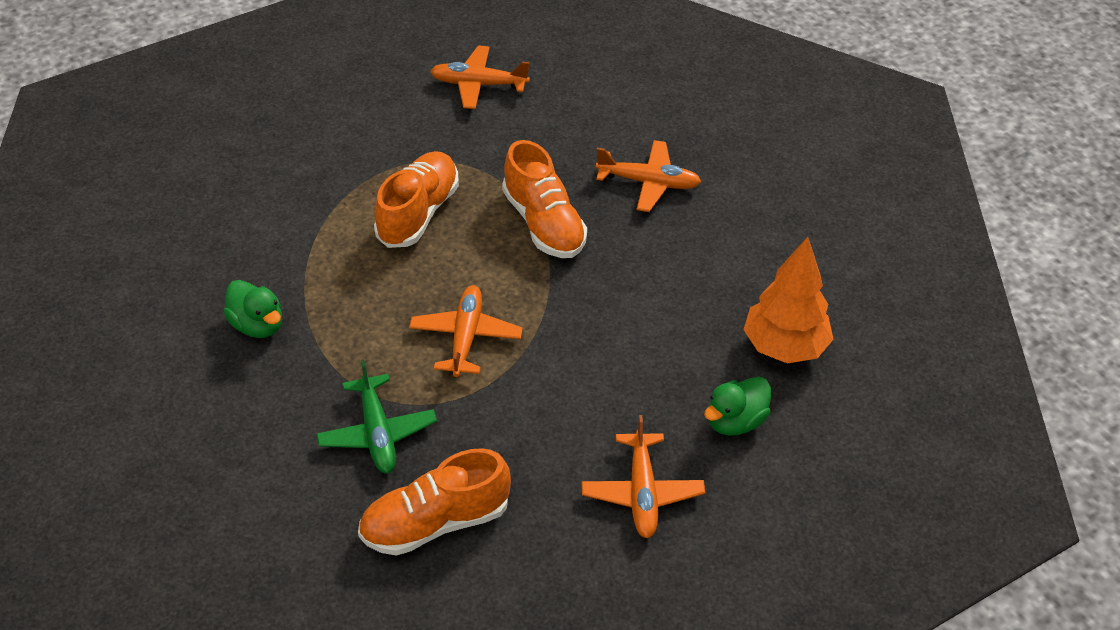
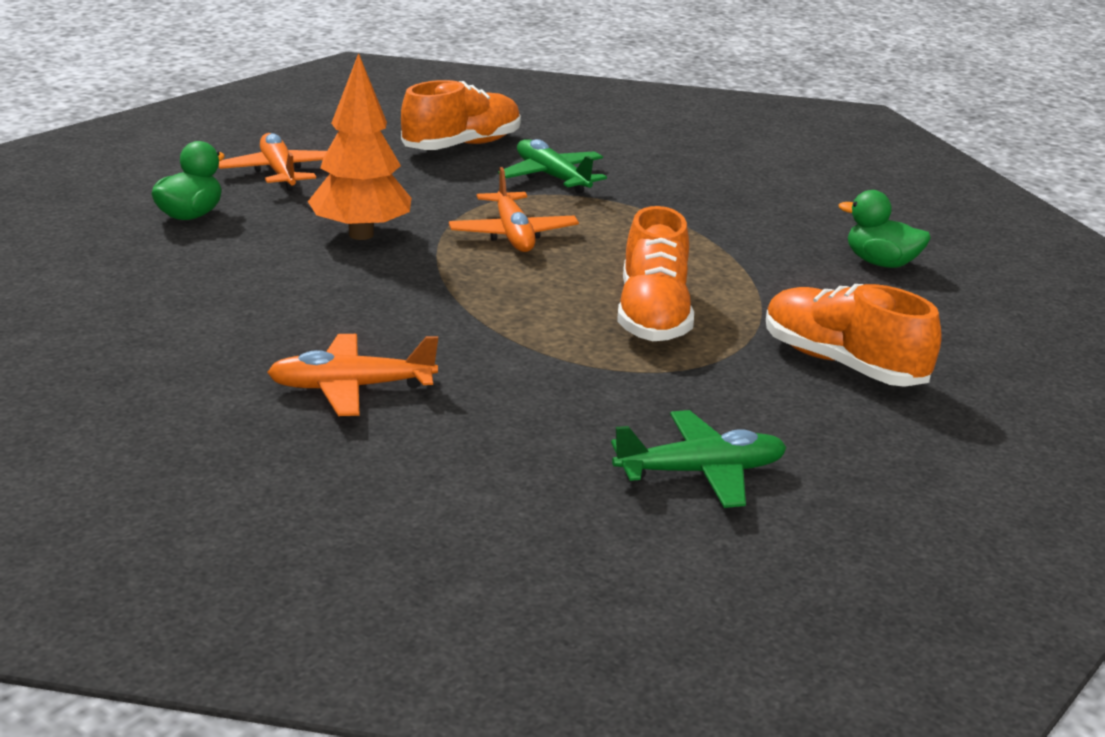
camera: 160 degrees right, 20 degrees down
green duck [223,280,282,338] -> green duck moved to [839,190,931,268]
orange plane [430,45,530,109] -> green plane [611,410,787,508]
orange shoe [502,140,587,258] -> orange shoe moved to [766,284,941,387]
orange tree [743,237,833,364] -> orange tree moved to [308,53,411,240]

